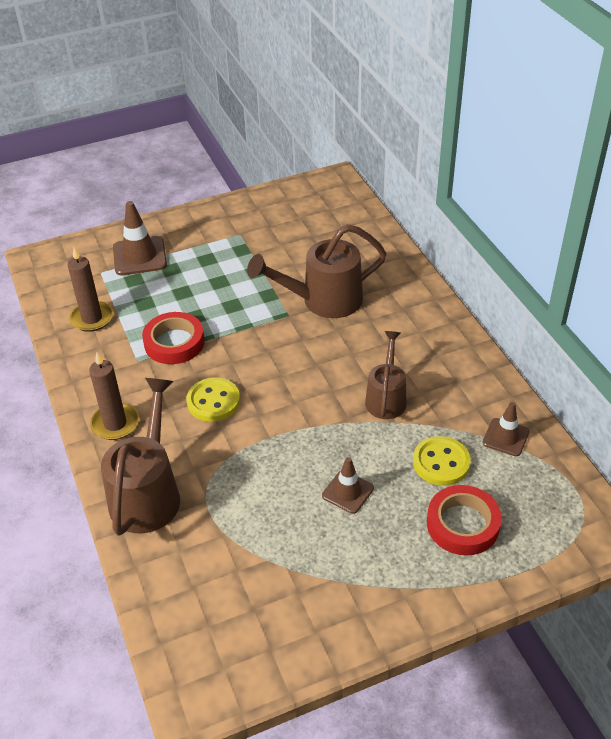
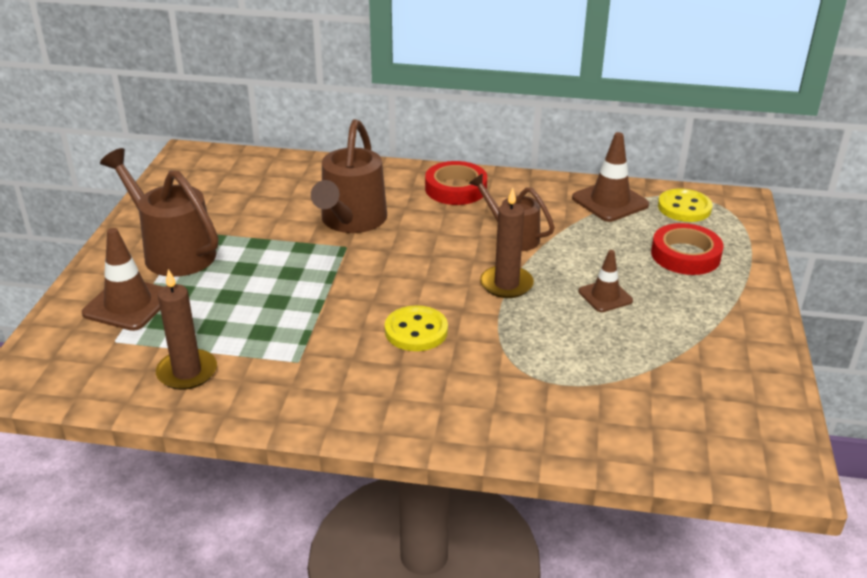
camera: 60 degrees left, 10 degrees down
brown candle [89,352,139,440] -> brown candle moved to [480,188,534,298]
brown watering can [101,378,180,536] -> brown watering can moved to [100,148,218,277]
red tape [142,312,205,364] -> red tape moved to [425,161,487,205]
yellow button [413,436,471,486] -> yellow button moved to [658,189,712,222]
brown traffic cone [483,402,529,456] -> brown traffic cone [572,132,649,222], size x1.60

